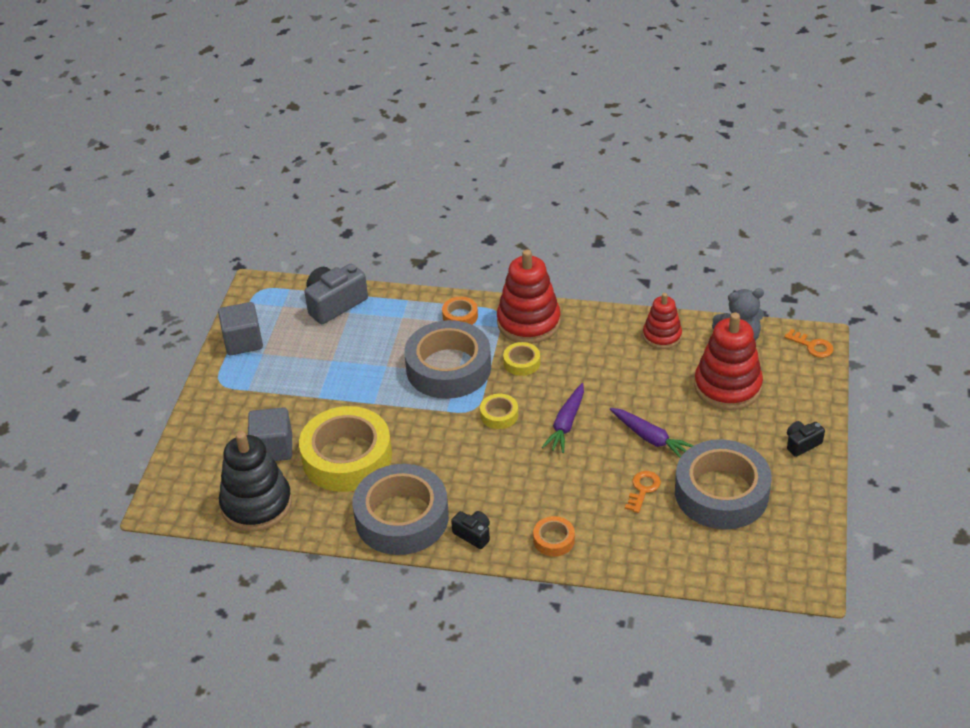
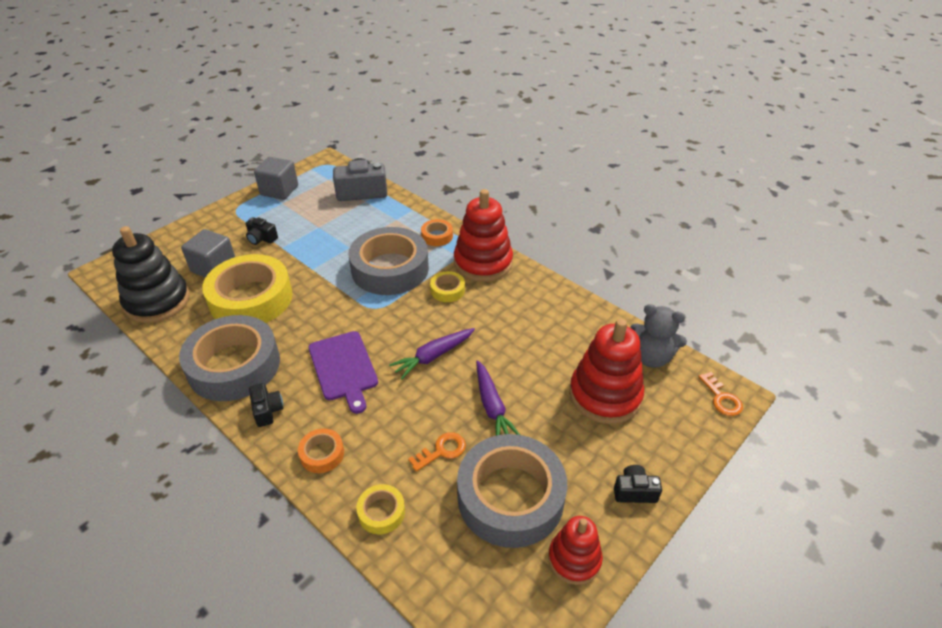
camera: 30 degrees right, 0 degrees up
yellow tape [480,394,518,429] -> yellow tape moved to [356,484,405,534]
red stacking toy [643,293,682,349] -> red stacking toy moved to [548,516,603,585]
none -> black camera [246,217,278,245]
none -> purple cutting board [309,331,378,414]

